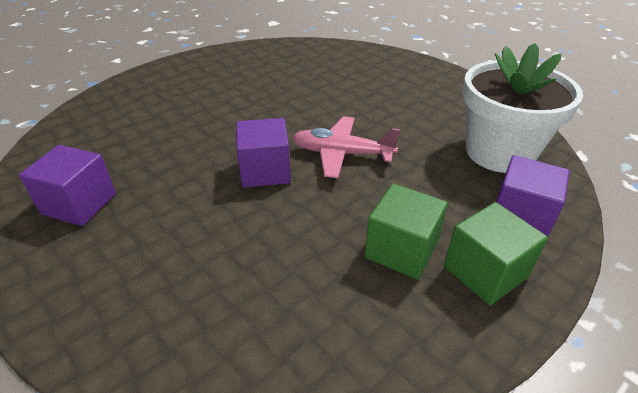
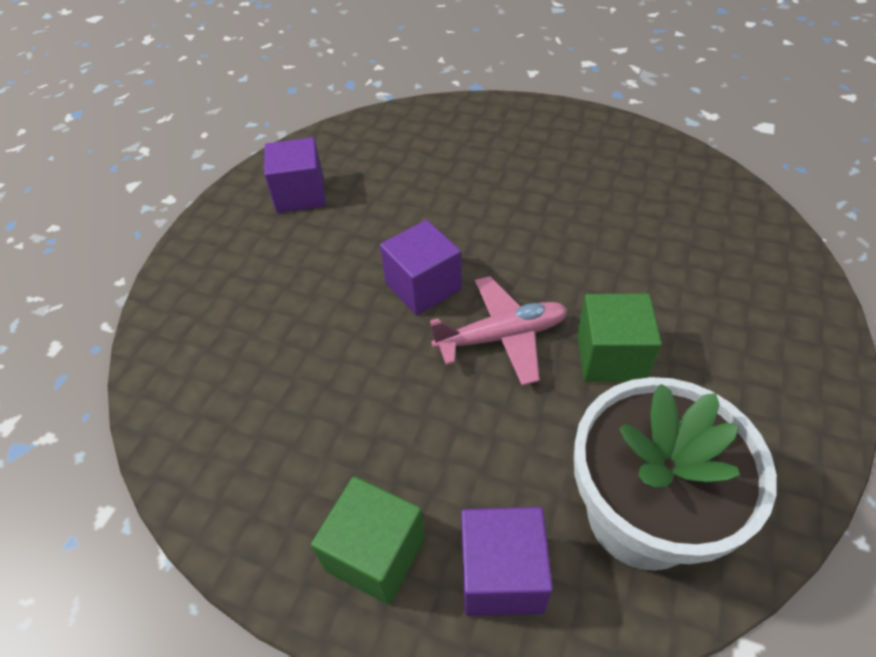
camera: 65 degrees right, 10 degrees up
pink plane [292,116,400,178] -> pink plane turned 90 degrees clockwise [430,276,567,386]
green cube [365,183,448,279] -> green cube moved to [577,293,662,382]

